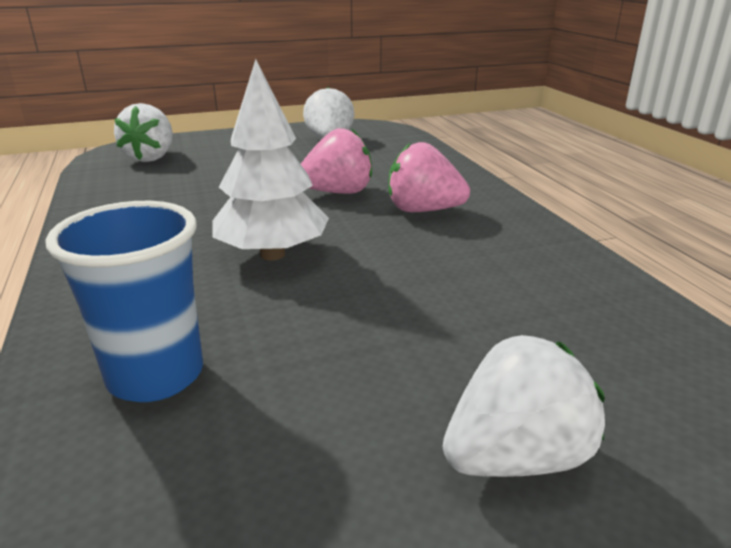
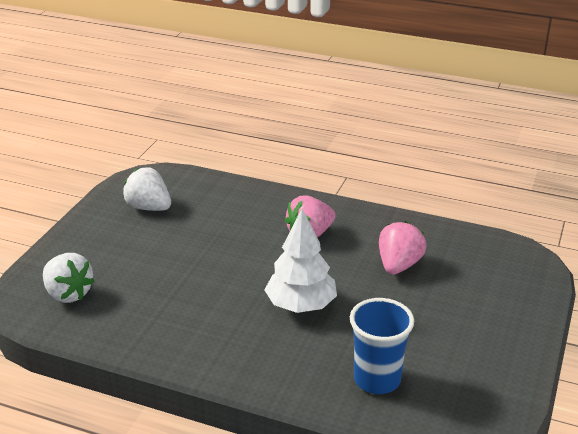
camera: 50 degrees left, 5 degrees up
pink strawberry [301,128,372,194] -> pink strawberry moved to [379,221,426,274]
white strawberry [443,335,605,477] -> none

